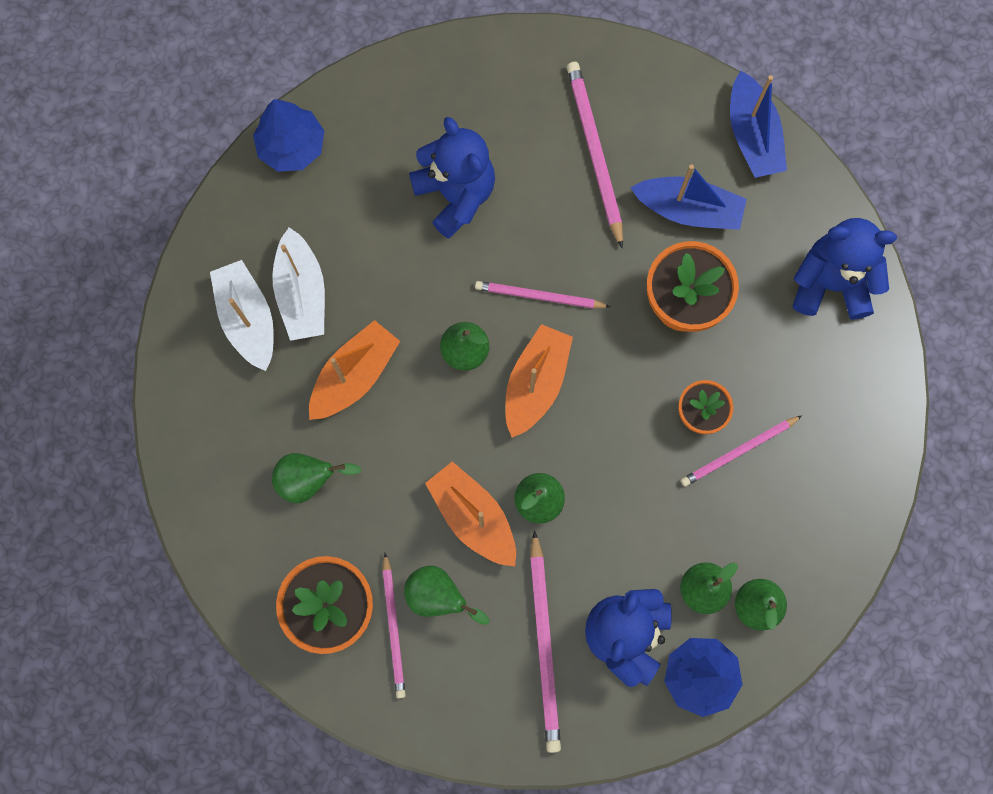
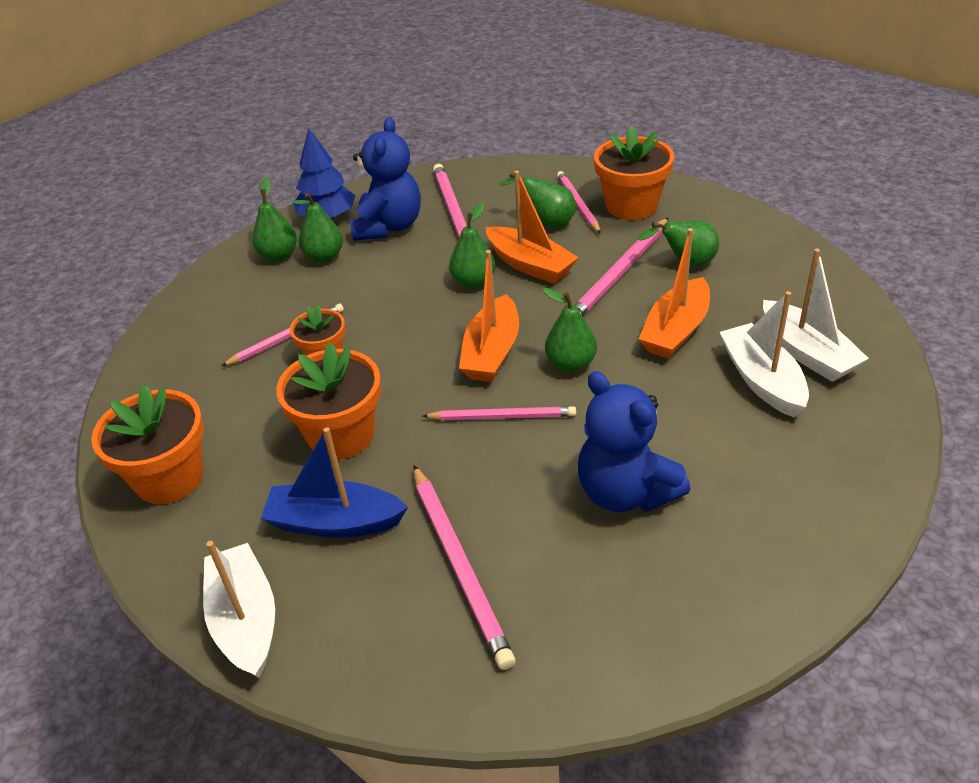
camera: 175 degrees right, 35 degrees down
blue tree [253,99,324,172] -> none
blue boat [730,71,787,178] -> white boat [203,541,275,678]
blue teddy bear [793,218,897,319] -> orange flower pot [91,384,204,504]
none -> pink pencil [575,218,668,317]

